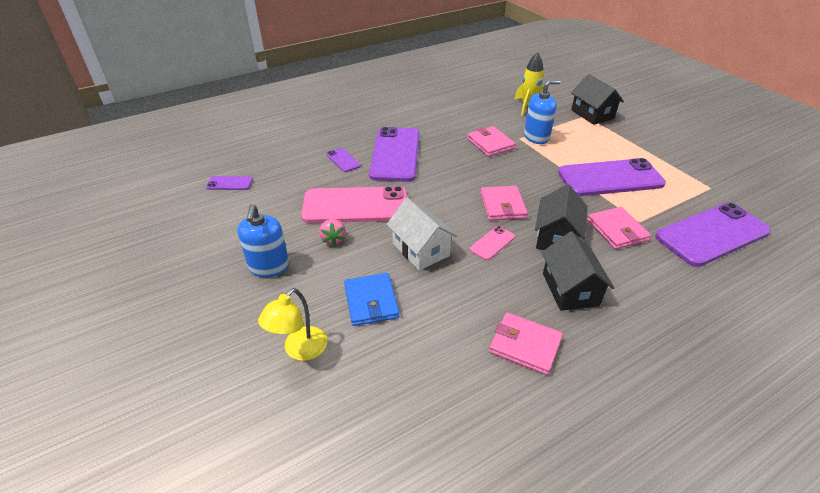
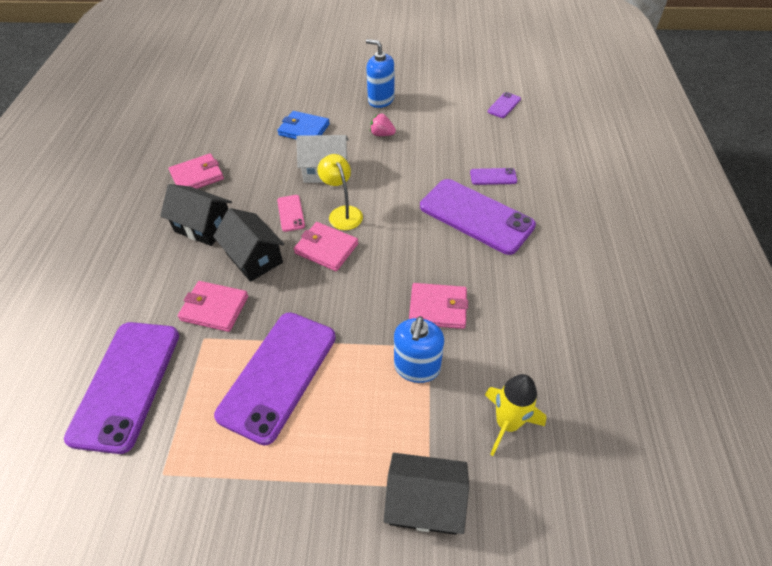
camera: 125 degrees right, 10 degrees up
yellow lamp [258,288,327,361] -> yellow lamp moved to [317,154,363,230]
pink phone [301,186,407,223] -> none

